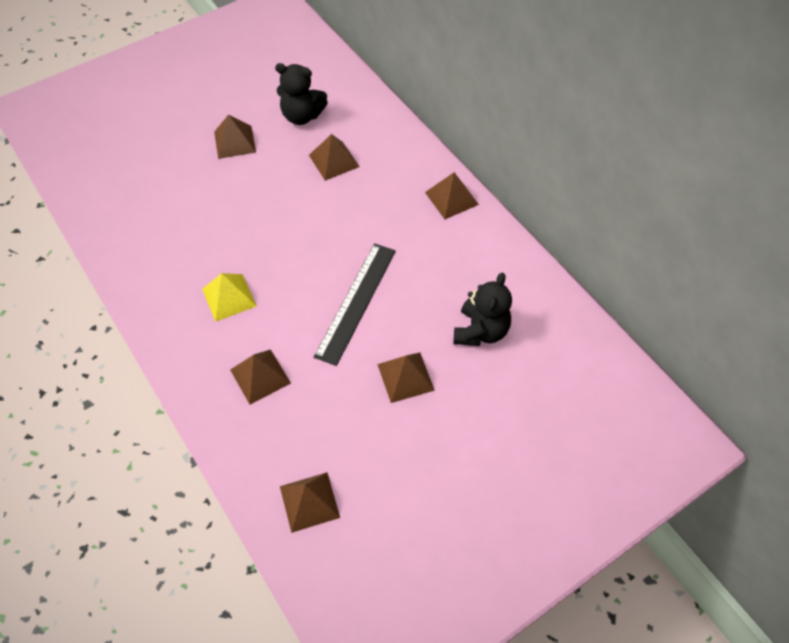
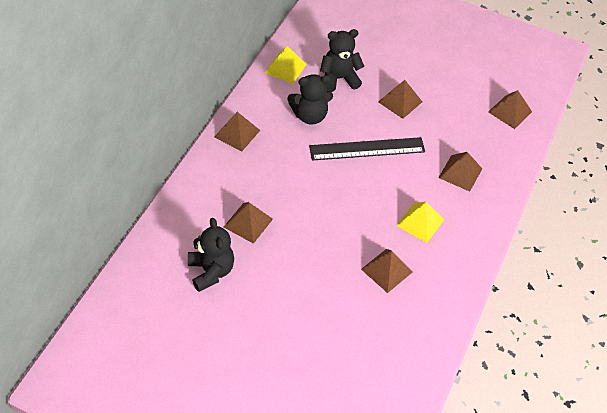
camera: 125 degrees left, 5 degrees down
brown pyramid [214,115,256,159] -> brown pyramid moved to [361,249,412,293]
none -> yellow pyramid [265,46,307,84]
none -> black teddy bear [287,74,333,125]

